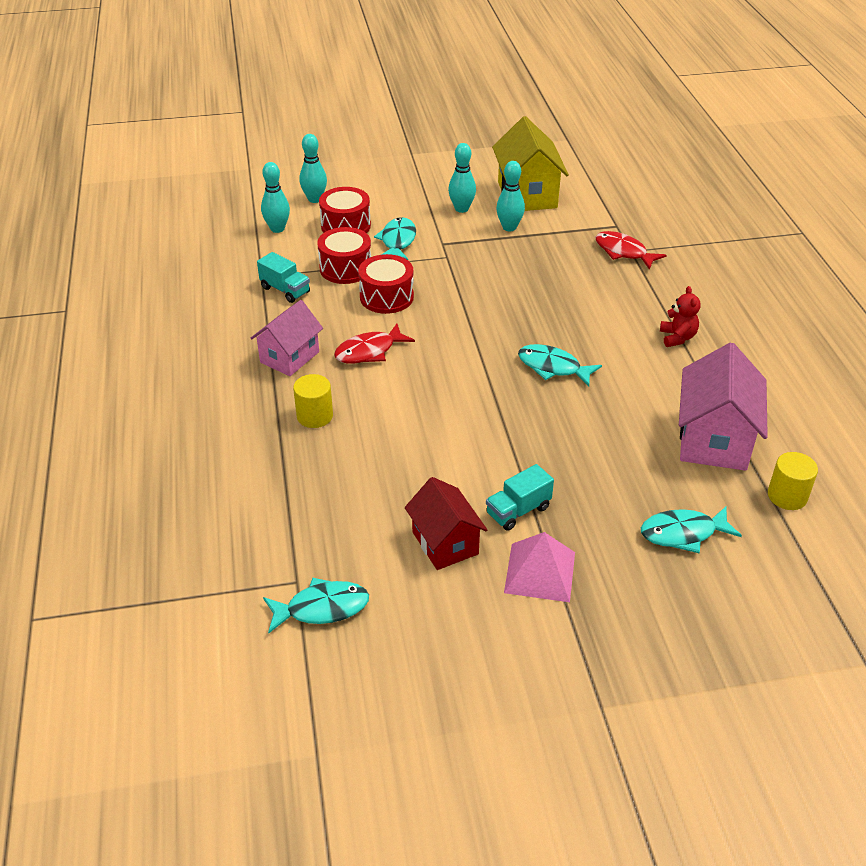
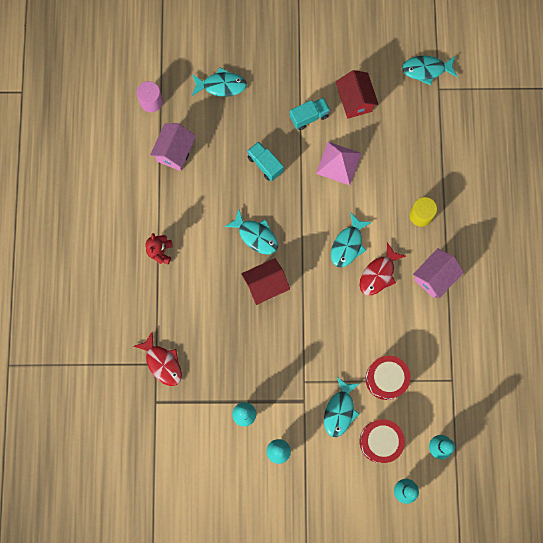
camera: 170 degrees left, 35 degrees up
turquoise truck [257,252,310,303] -> turquoise truck moved to [247,141,284,181]
red fish [334,324,415,364] -> red fish turned 150 degrees clockwise [360,242,406,295]
red drum [358,254,414,314] -> none
yellow house [492,116,569,211] -> none
pink pyramid [504,532,575,602] -> pink pyramid moved to [316,142,362,185]
pink house [679,342,768,471] -> pink house [150,123,196,171], size x0.66
yellow cylinder [768,452,818,510] -> pink cylinder [137,81,163,112]
none -> red house [241,258,290,305]
none -> turquoise fish [331,213,372,267]

